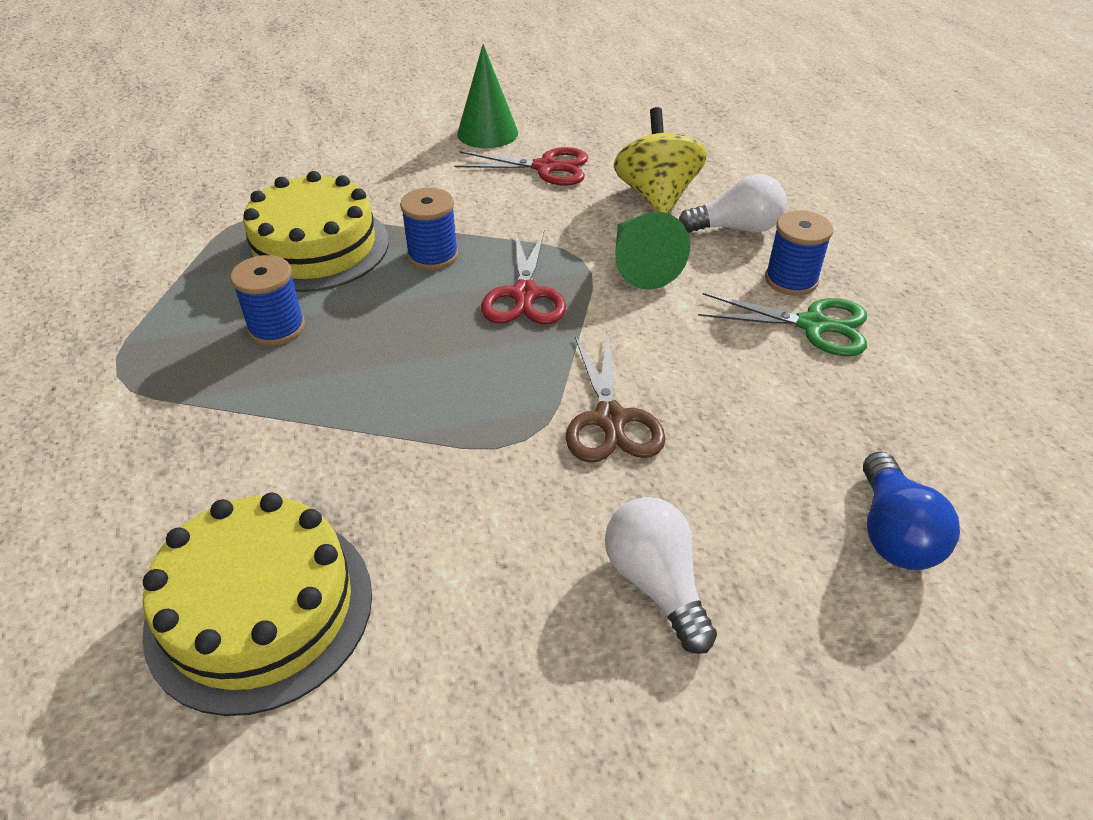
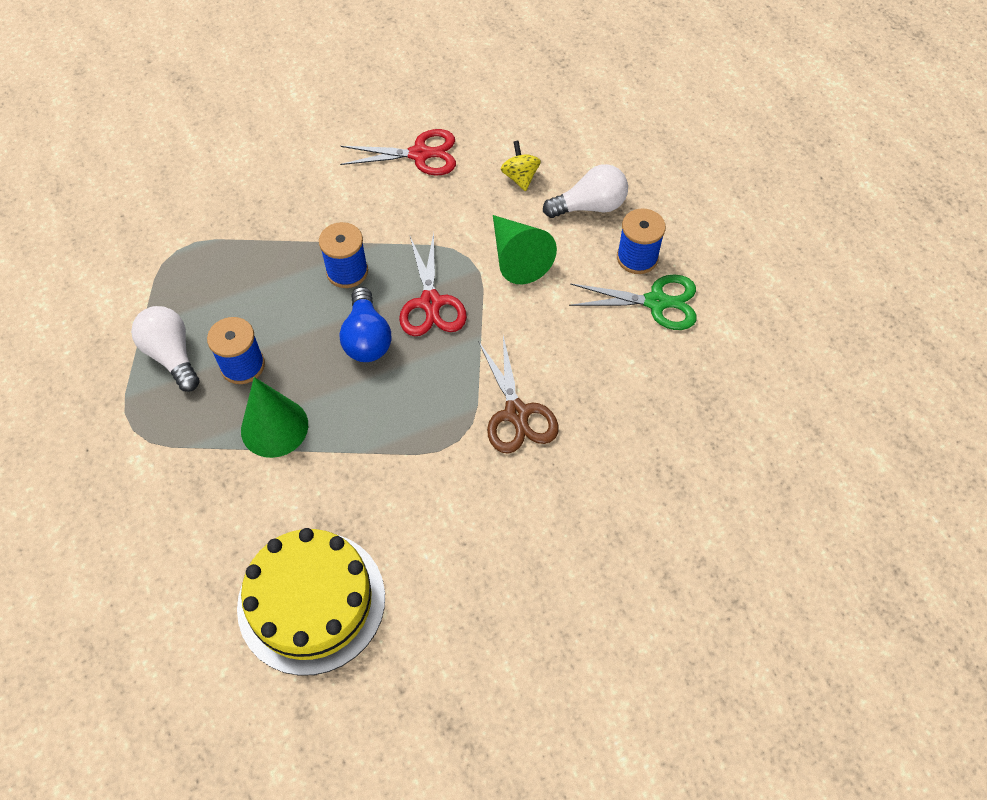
camera: 10 degrees left, 15 degrees up
yellow cake [240,171,389,292] -> none
green cone [457,44,518,148] -> green cone moved to [241,377,308,458]
white light bulb [605,497,717,654] -> white light bulb moved to [131,306,200,392]
yellow spinning top [614,107,707,214] -> yellow spinning top [501,141,541,191], size x0.53
blue light bulb [863,451,960,570] -> blue light bulb moved to [339,287,391,362]

